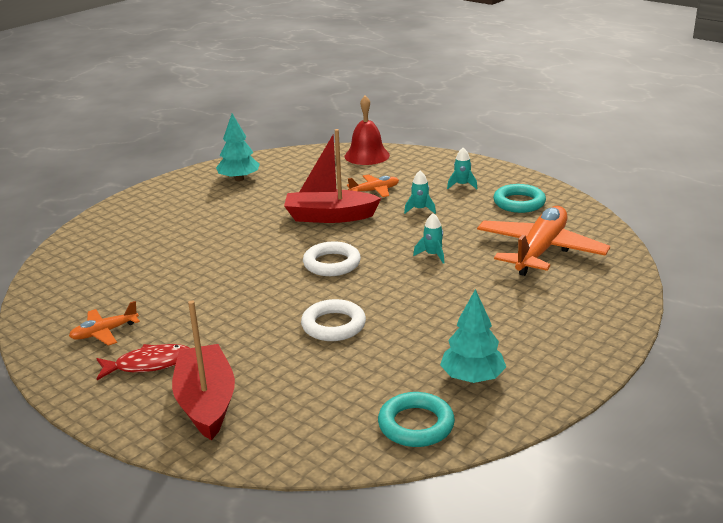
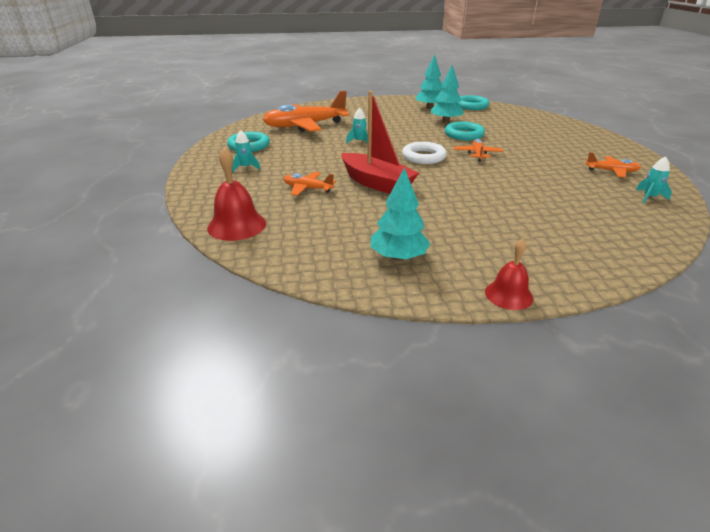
camera: 140 degrees left, 5 degrees up
red fish [96,344,189,380] -> none
red boat [172,300,235,440] -> none
white ring [301,299,366,341] -> turquoise ring [445,122,485,140]
turquoise rocket [404,171,436,214] -> turquoise rocket moved to [636,156,672,204]
none -> turquoise tree [431,65,465,123]
none -> orange plane [454,139,503,162]
none -> red bell [485,239,533,310]

